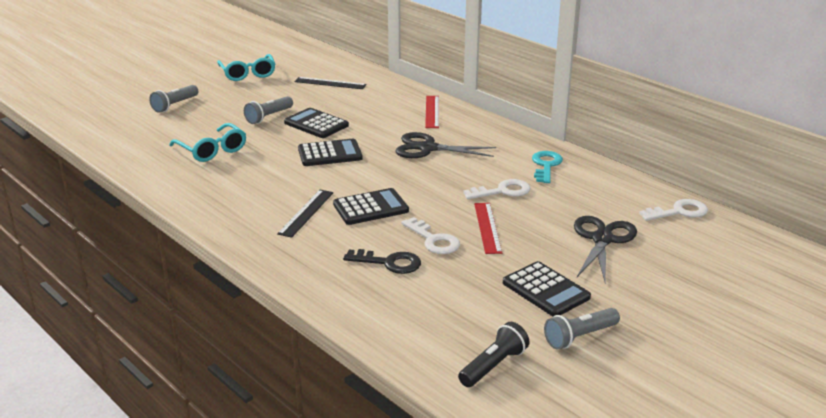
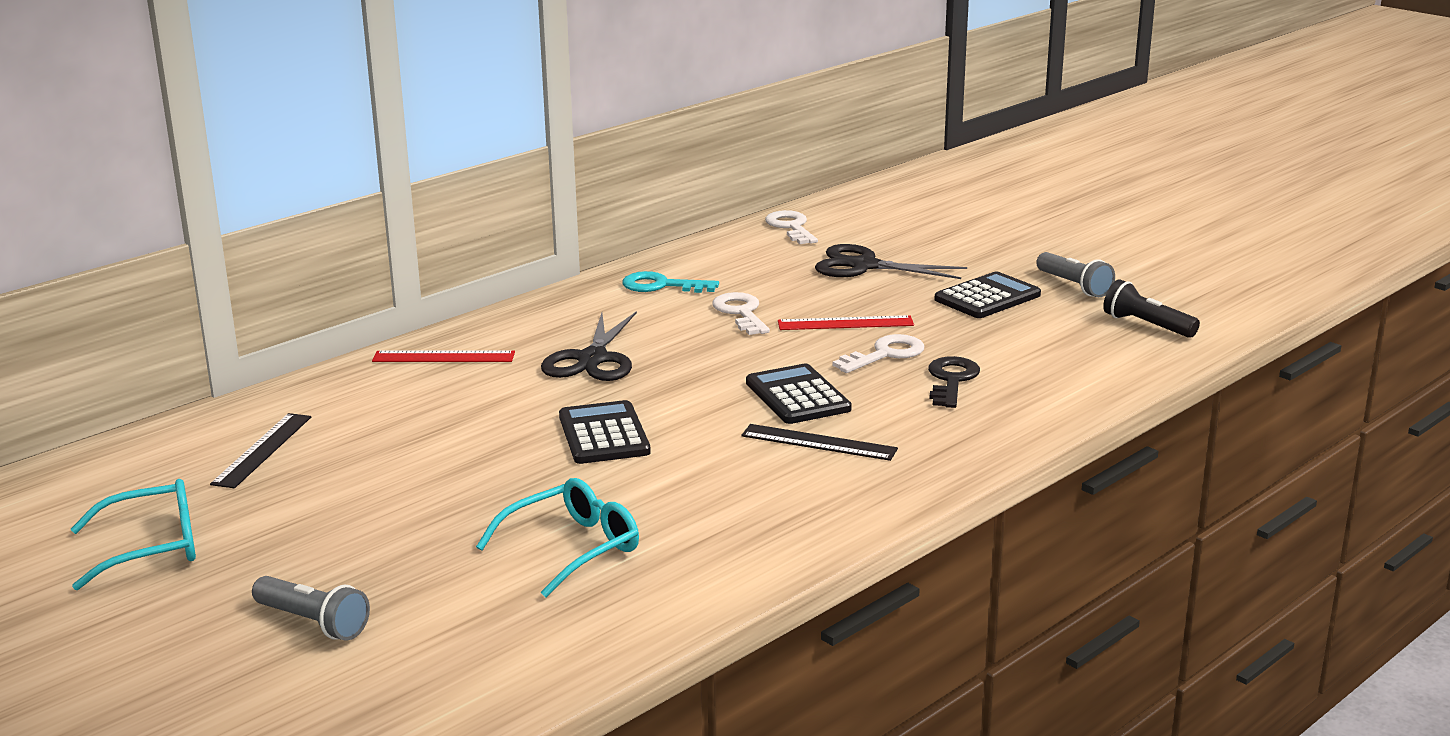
camera: 90 degrees left, 5 degrees down
grey flashlight [244,96,293,124] -> none
black calculator [284,108,349,138] -> none

